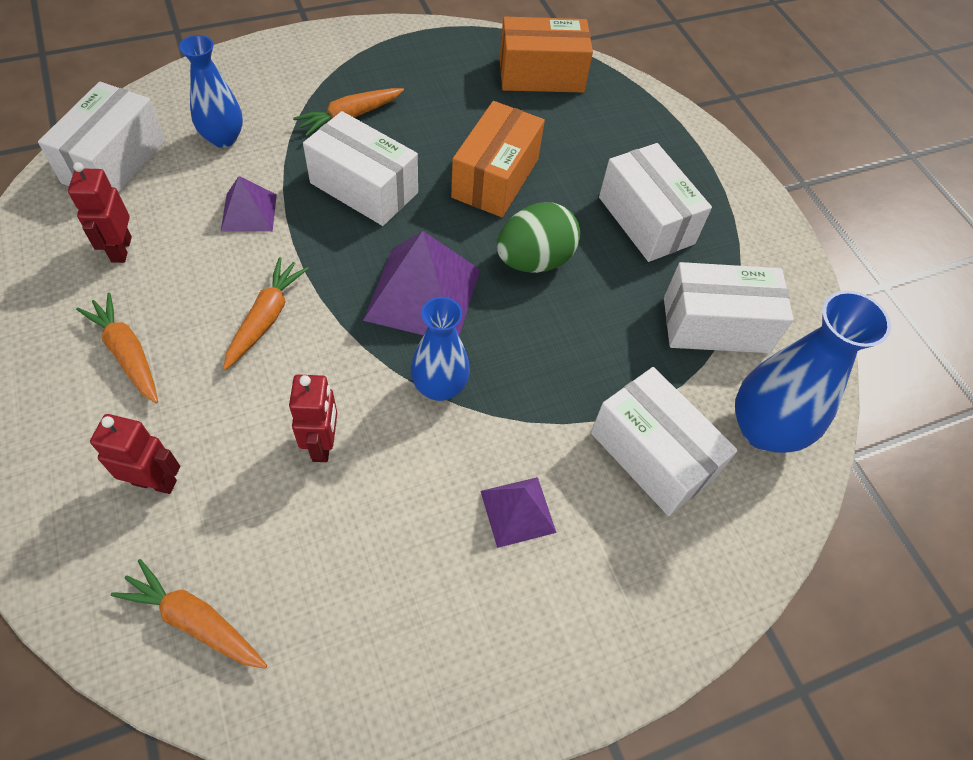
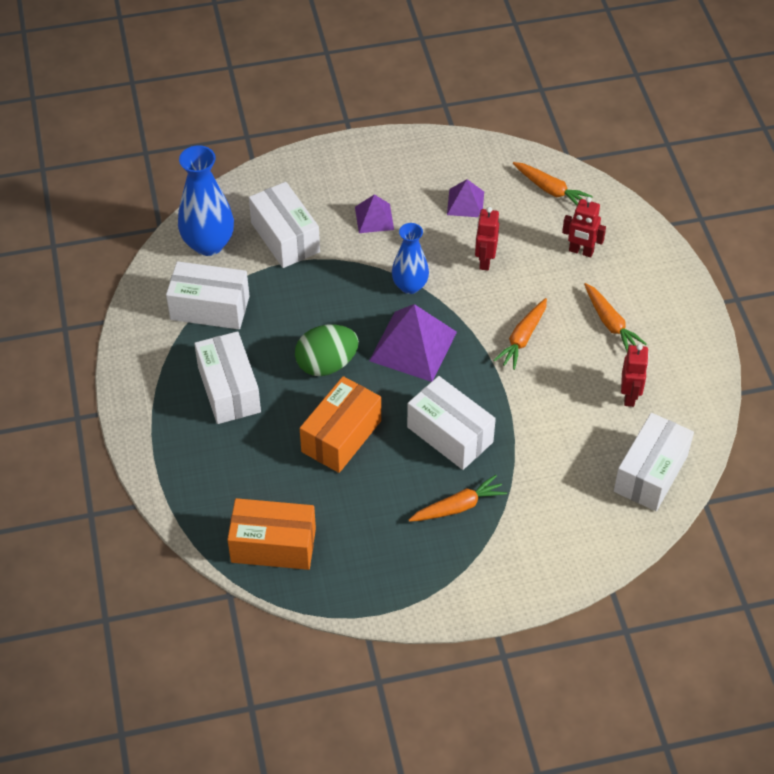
camera: 165 degrees left, 5 degrees down
blue vase [179,35,243,148] -> none
purple pyramid [221,176,277,232] -> purple pyramid moved to [447,179,484,217]

